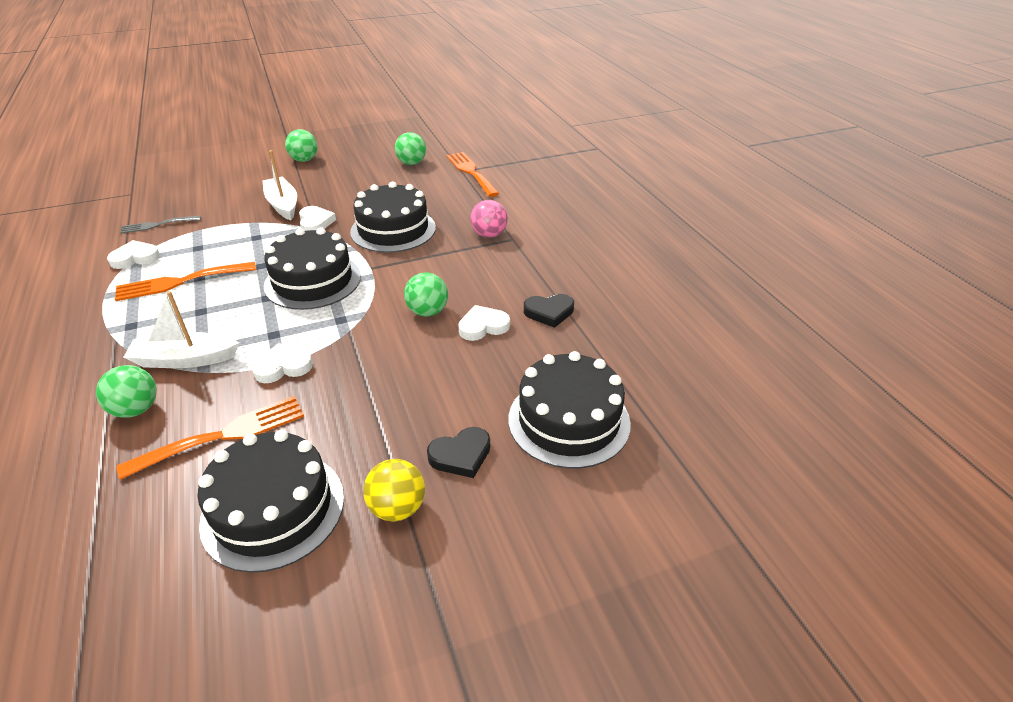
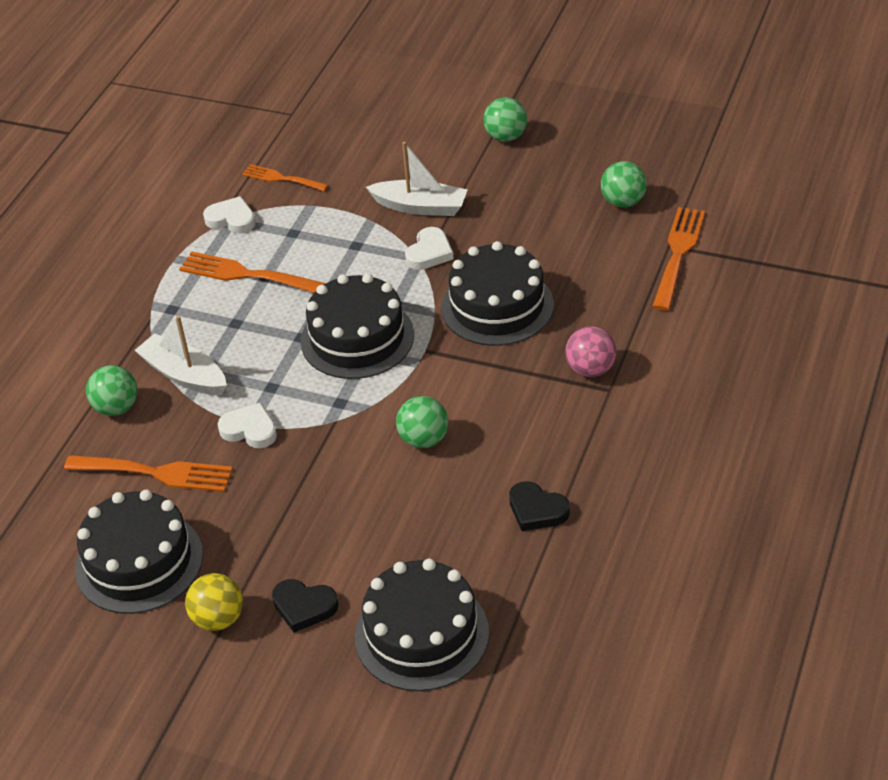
camera: 45 degrees right, 5 degrees up
grey fork [120,216,201,234] -> orange fork [242,164,328,191]
white boat [262,150,297,220] -> white boat turned 90 degrees clockwise [366,142,467,216]
white heart [458,305,510,341] -> none

